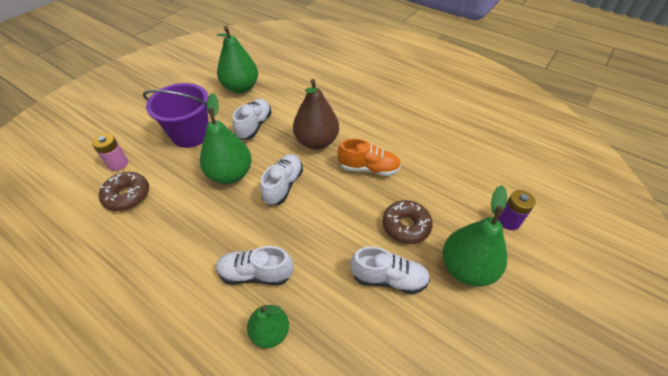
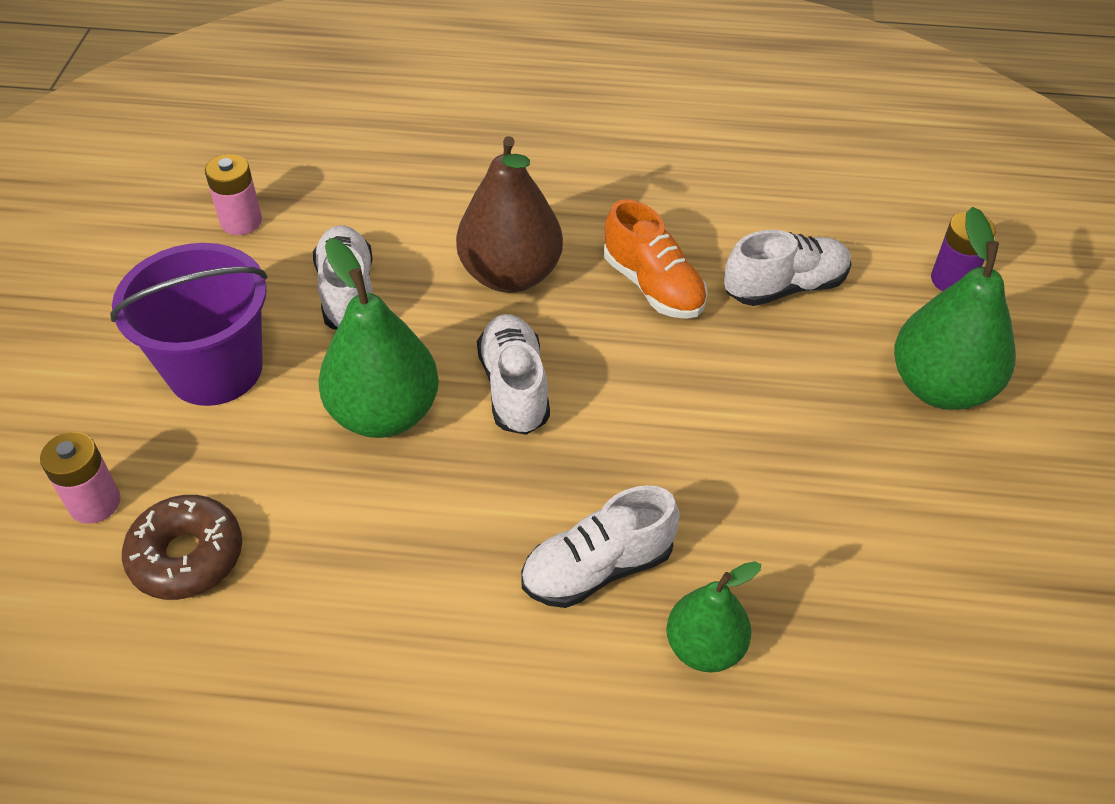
camera: 30 degrees left, 0 degrees up
green pear [217,26,258,93] -> pink battery [205,154,262,235]
orange shoe [337,138,401,176] -> orange shoe turned 75 degrees clockwise [604,200,708,319]
white shoe [350,246,430,294] -> white shoe moved to [724,230,851,306]
brown donut [382,200,433,244] -> none

